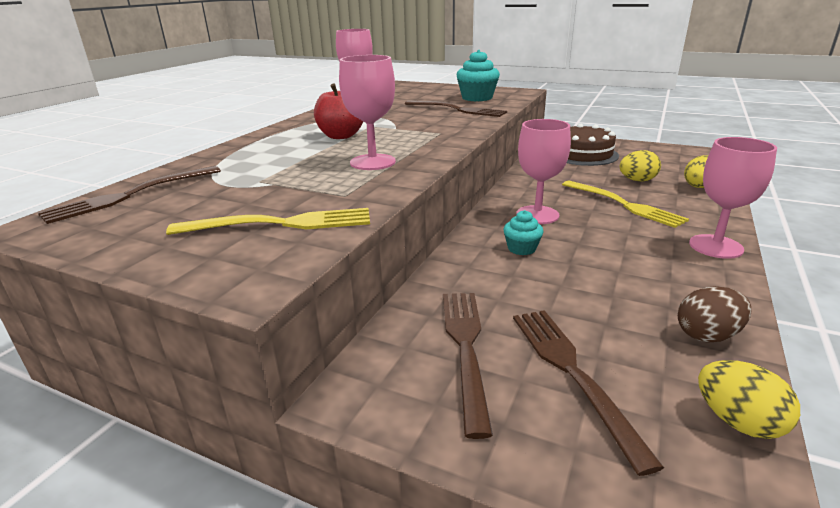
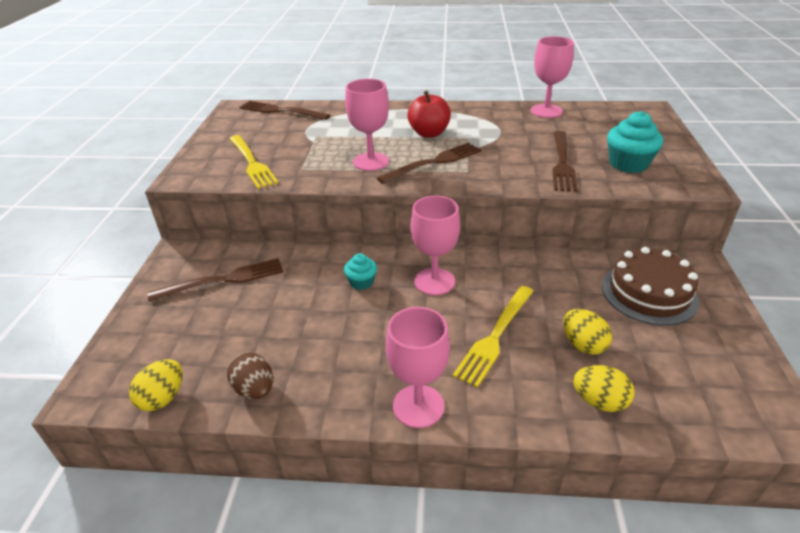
camera: 70 degrees right, 10 degrees up
brown fork [513,310,664,476] -> brown fork moved to [377,143,481,184]

